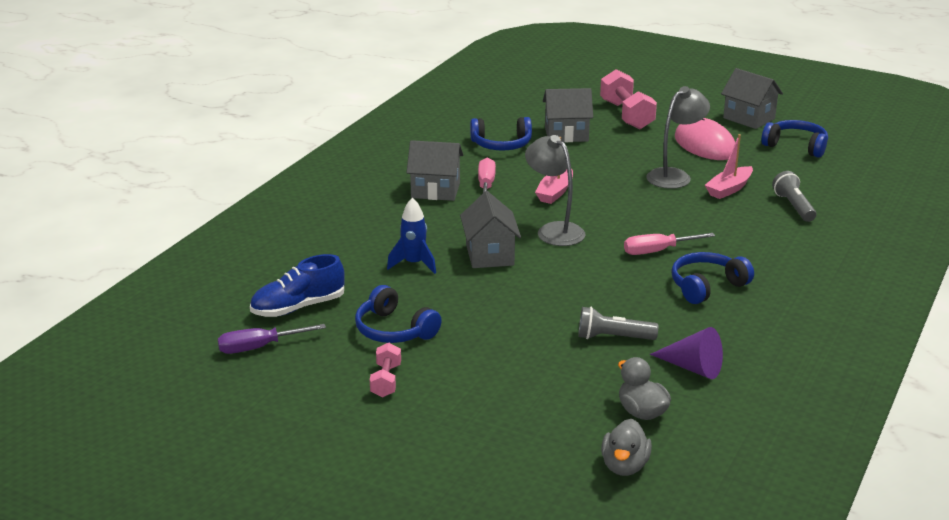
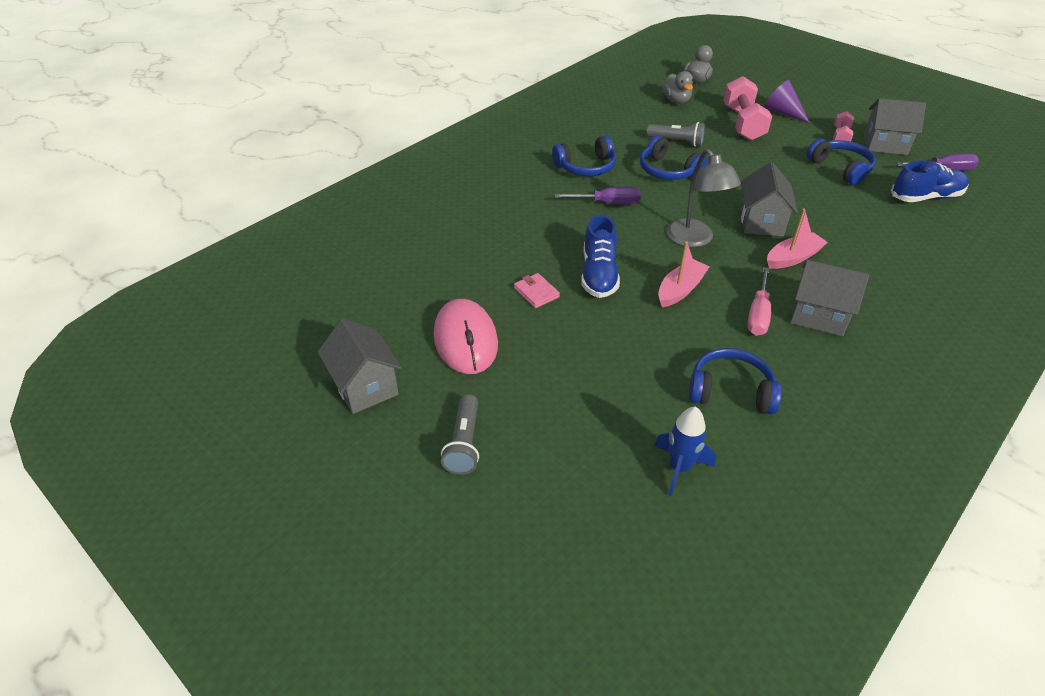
camera: 165 degrees left, 15 degrees up
blue rocket [387,198,436,274] -> blue rocket moved to [654,406,716,496]
grey house [543,88,593,142] -> grey house moved to [864,98,926,155]
pink dumbbell [600,69,657,129] -> pink dumbbell moved to [723,76,772,141]
pink screwdriver [624,233,715,255] -> purple screwdriver [555,187,641,204]
grey lamp [646,86,710,189] -> pink wallet [514,273,560,308]
purple cone [650,327,723,379] -> purple cone moved to [764,80,810,123]
pink boat [705,134,753,199] -> pink boat moved to [767,209,828,269]
blue headphones [761,120,828,158] -> blue headphones moved to [640,136,707,180]
grey flashlight [772,171,816,222] -> grey flashlight moved to [441,394,479,475]
none -> blue shoe [581,215,620,298]

